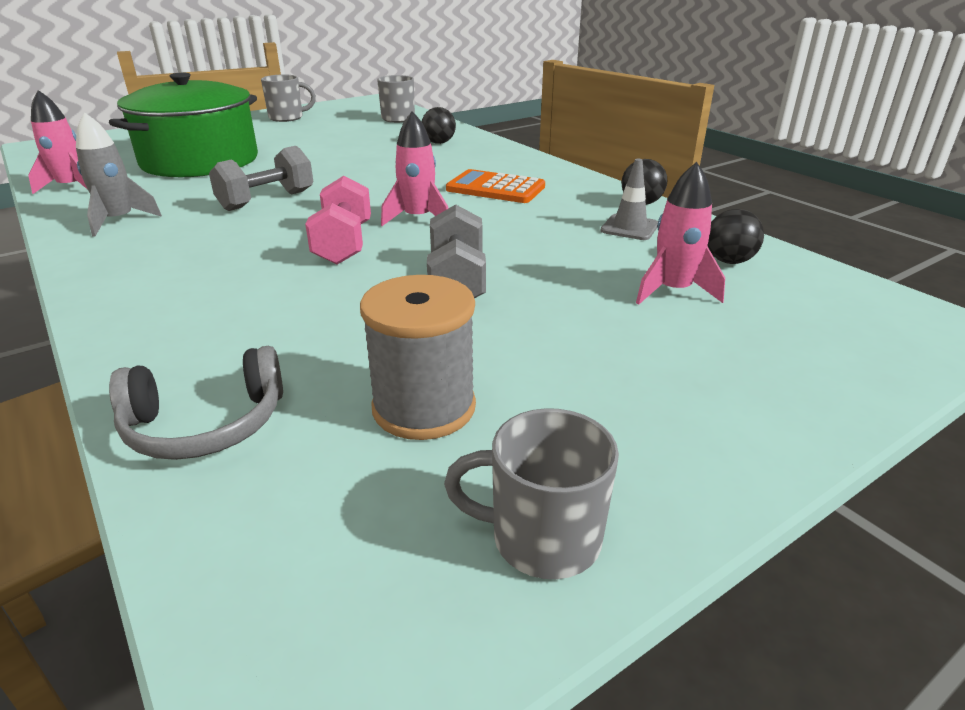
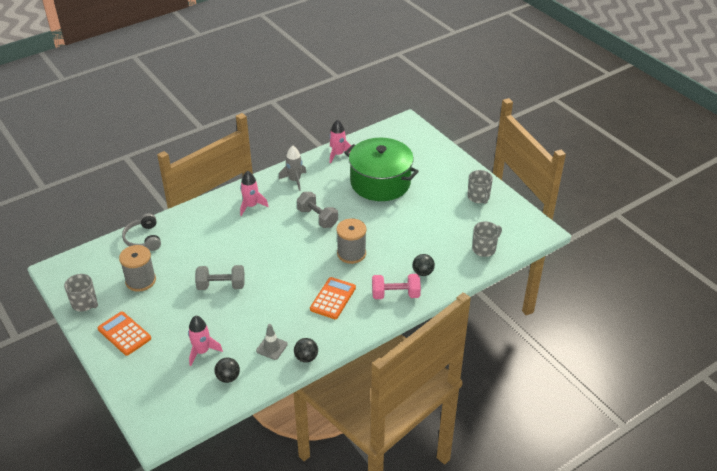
camera: 90 degrees right, 10 degrees up
pink dumbbell [305,176,371,265] -> pink dumbbell moved to [372,274,421,299]
pink rocket [381,111,448,226] -> pink rocket moved to [240,171,269,216]
grey mug [444,408,619,579] -> grey mug turned 120 degrees clockwise [64,274,98,312]
none -> orange calculator [97,312,151,356]
none -> grey spool [336,219,366,264]

